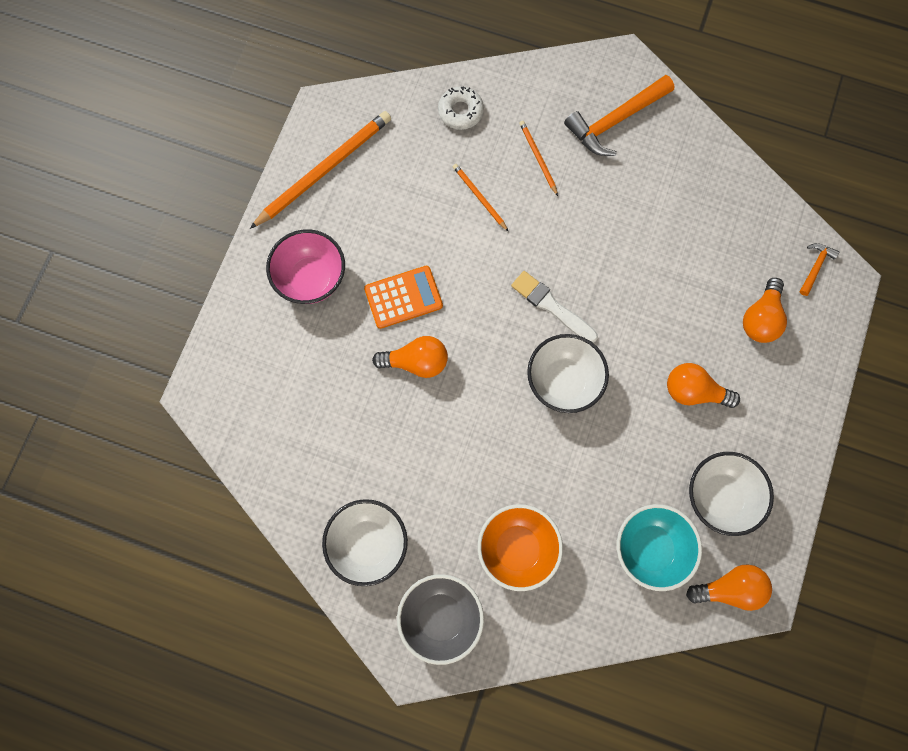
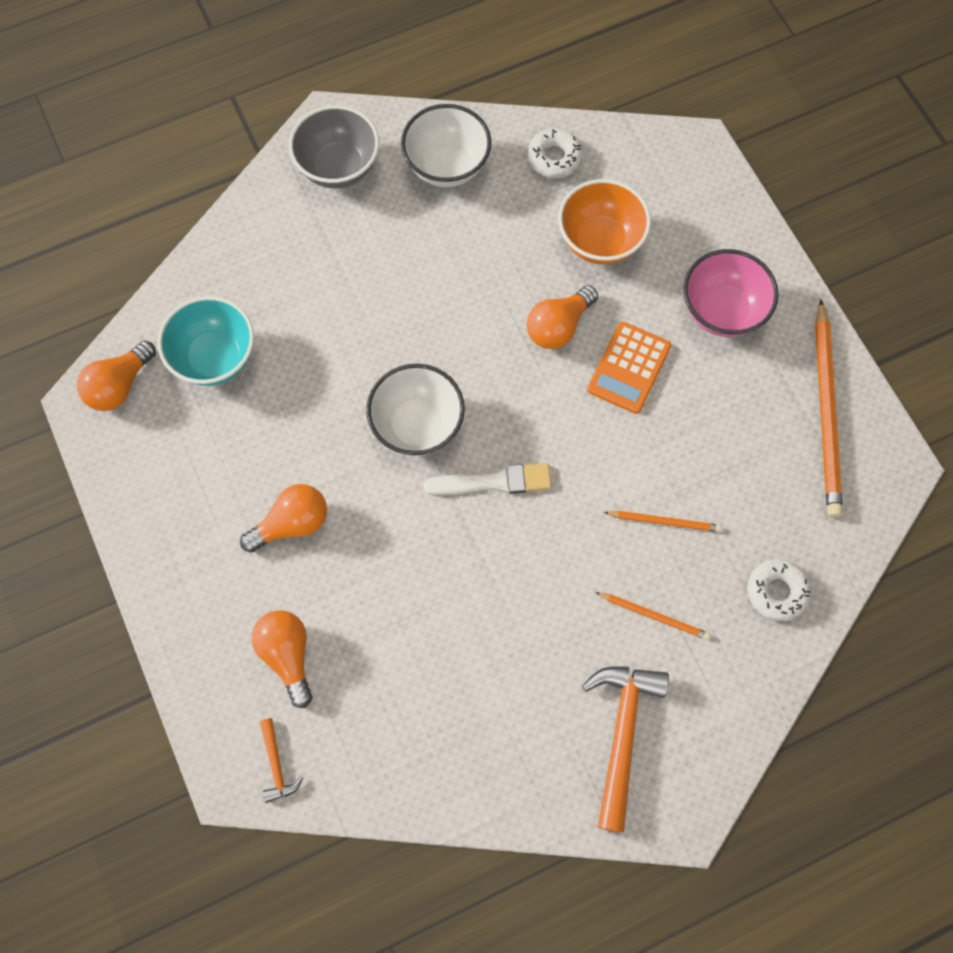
camera: 135 degrees right, 5 degrees down
orange bowl [478,504,563,591] -> orange bowl moved to [558,179,651,265]
white bowl [689,452,774,536] -> none
none -> white donut [527,128,583,178]

